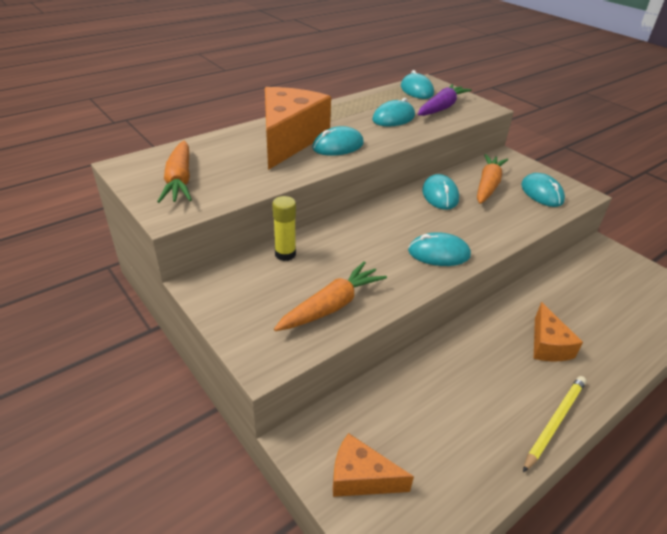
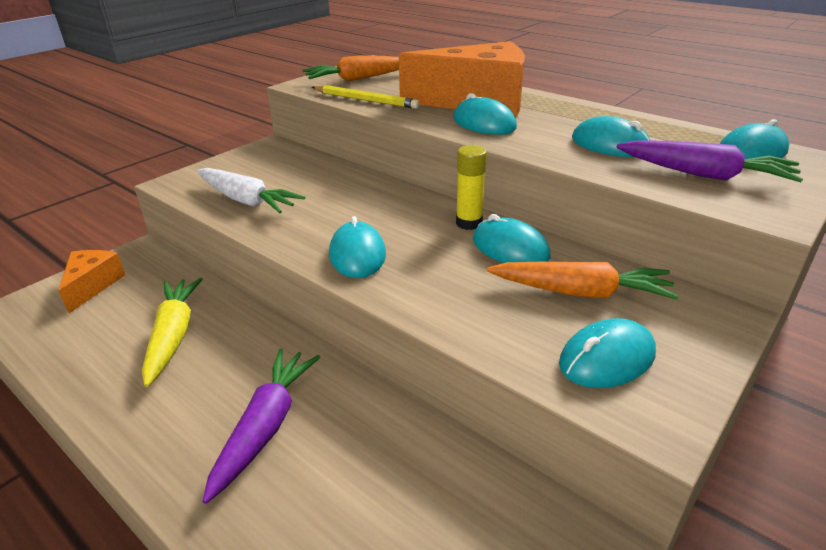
camera: 80 degrees right, 5 degrees down
yellow glue stick [272,196,296,261] -> yellow glue stick moved to [456,145,487,230]
orange carrot [274,261,387,331] -> white carrot [197,168,305,213]
turquoise mouse [422,174,459,210] -> turquoise mouse turned 60 degrees clockwise [473,214,550,263]
yellow pencil [523,376,586,472] -> yellow pencil moved to [312,85,420,109]
orange cheese [534,302,583,361] -> purple carrot [203,349,320,504]
none -> yellow carrot [142,278,203,387]

